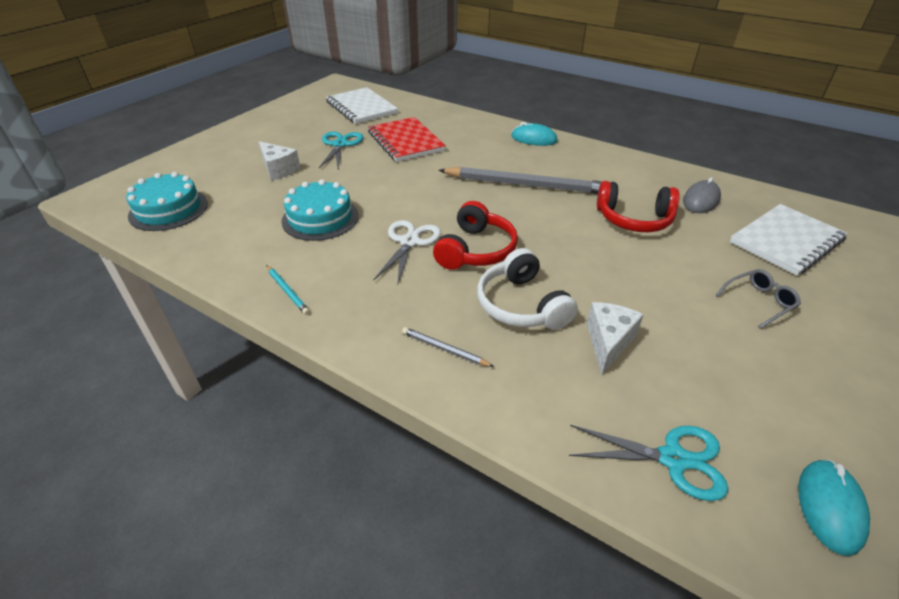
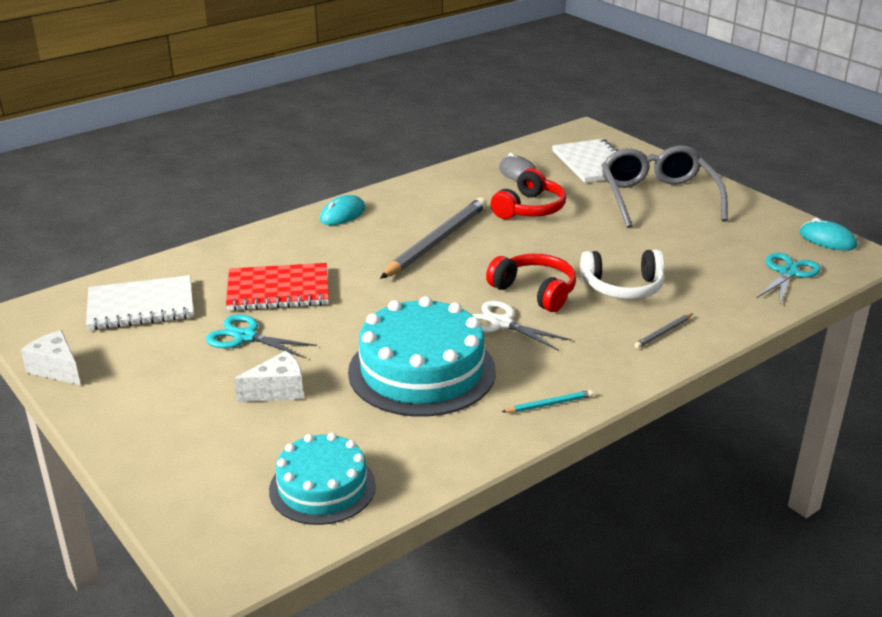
camera: 70 degrees left, 10 degrees down
turquoise cake [281,179,359,241] -> turquoise cake [348,296,496,417], size x1.61
white cheese [587,302,644,374] -> white cheese moved to [21,330,81,385]
grey glasses [715,269,801,329] -> grey glasses [601,145,728,228], size x2.42

